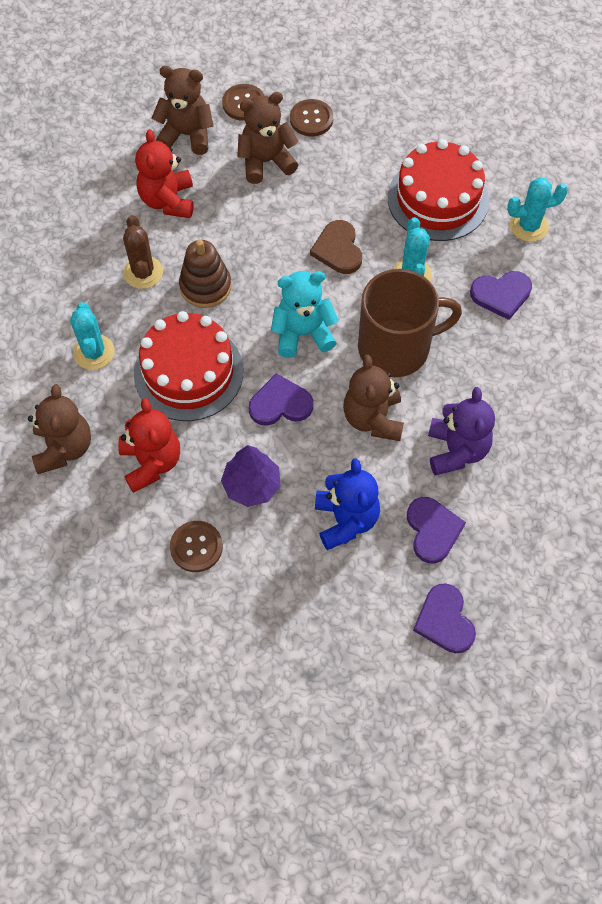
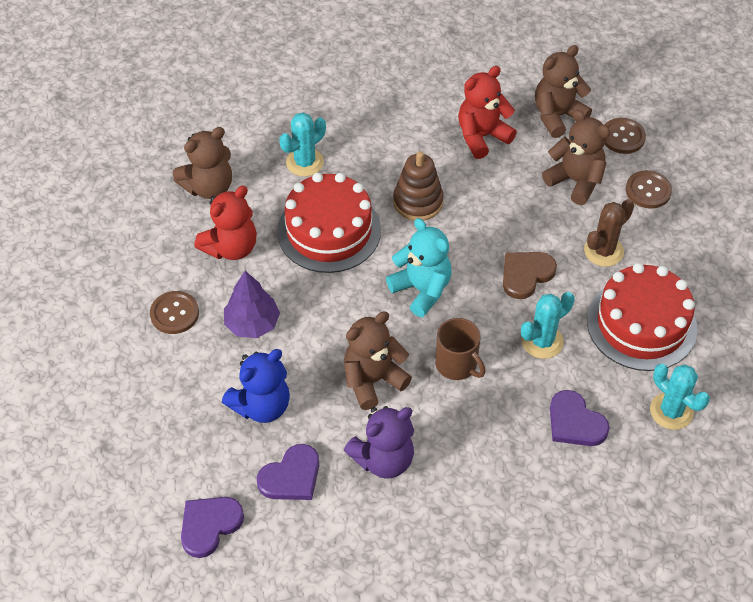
camera: 60 degrees right, 10 degrees down
brown cactus [123,215,163,289] -> brown cactus moved to [584,199,634,267]
brown teddy bear [152,66,213,155] -> brown teddy bear turned 105 degrees counterclockwise [535,45,592,138]
purple heart [249,373,313,426] -> none
brown mug [358,269,462,377] -> brown mug [435,318,486,380], size x0.57

